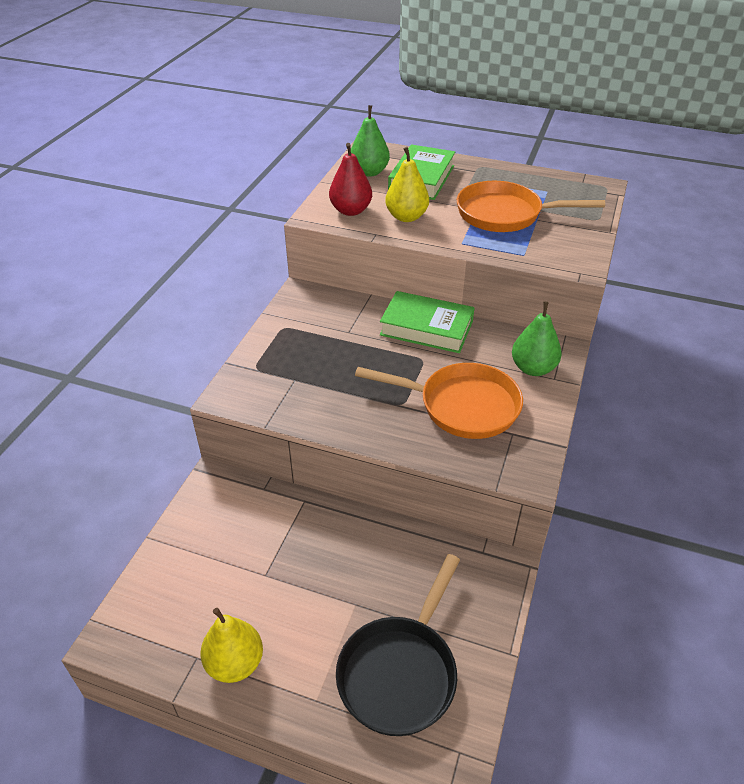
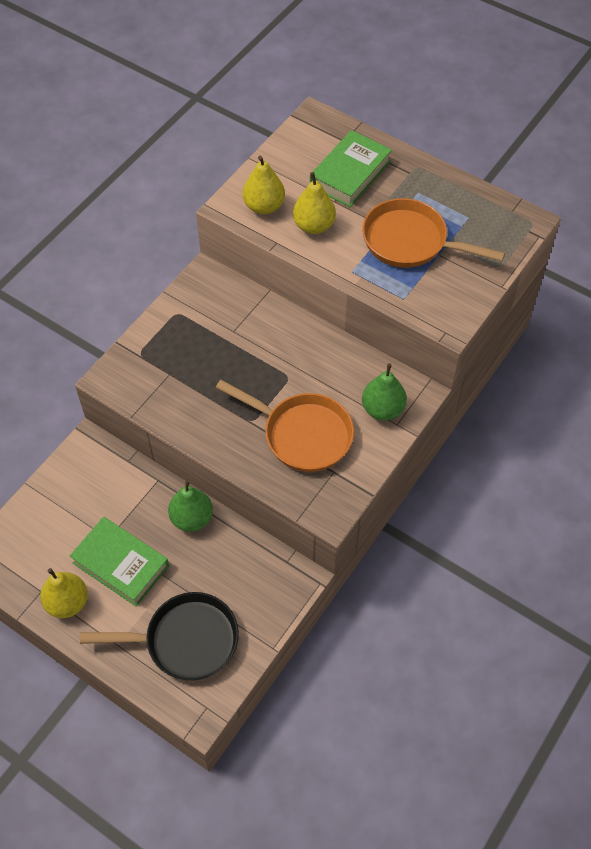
camera: 15 degrees right, 15 degrees up
red pear [329,143,372,216] -> yellow pear [243,156,285,214]
black pan [336,554,460,736] -> black pan turned 135 degrees counterclockwise [80,592,239,680]
green pear [351,105,390,177] -> green pear moved to [168,480,213,532]
green book [380,291,475,353] -> green book moved to [70,517,169,607]

